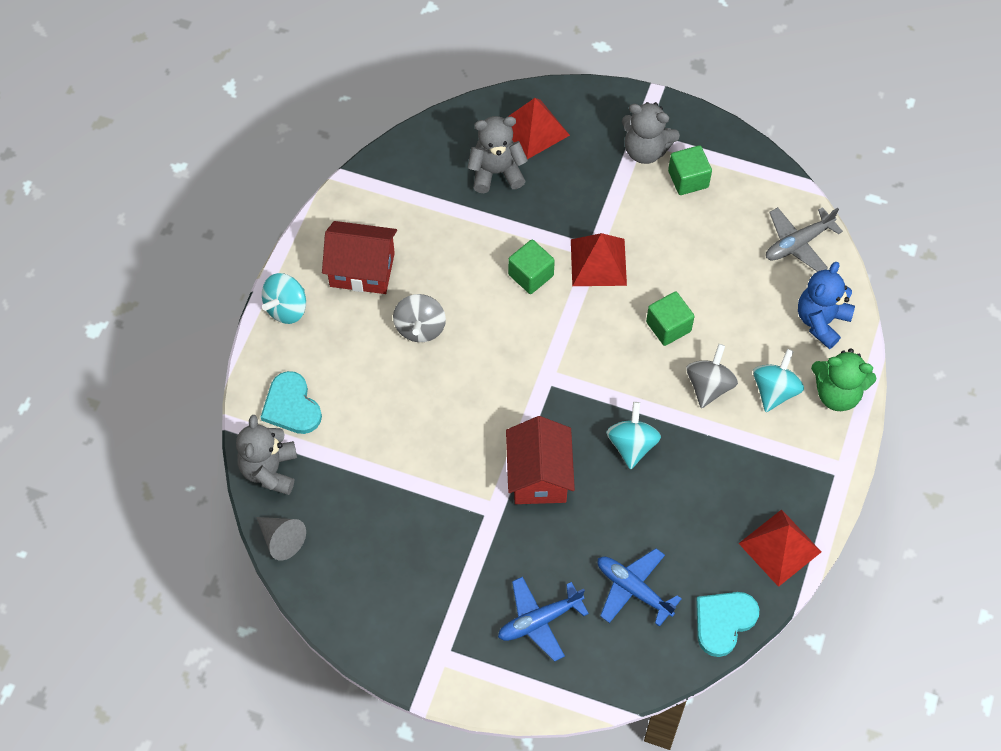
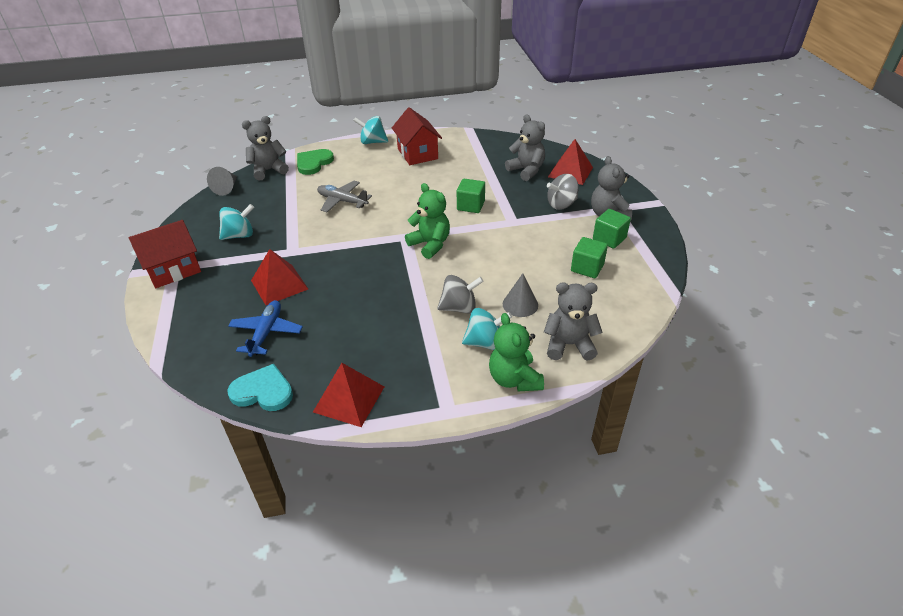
camera: 60 degrees right, 20 degrees down
turquoise heart [261,371,322,434] -> green heart [297,149,334,175]
grey spinning top [393,294,446,342] -> grey spinning top moved to [547,174,579,210]
blue plane [498,577,589,662] -> none
red house [506,416,575,504] -> red house moved to [129,220,201,288]
red pyramid [571,233,627,286] -> red pyramid moved to [251,249,308,305]
turquoise spinning top [606,402,661,470] -> turquoise spinning top moved to [219,204,254,240]
green cube [646,291,695,346] -> green cube moved to [571,237,608,278]
grey plane [766,207,843,272] -> grey plane moved to [317,181,372,212]
blue teddy bear [798,262,855,349] -> grey teddy bear [544,283,603,361]
none -> green teddy bear [405,183,450,259]
none -> grey cone [503,273,538,317]

